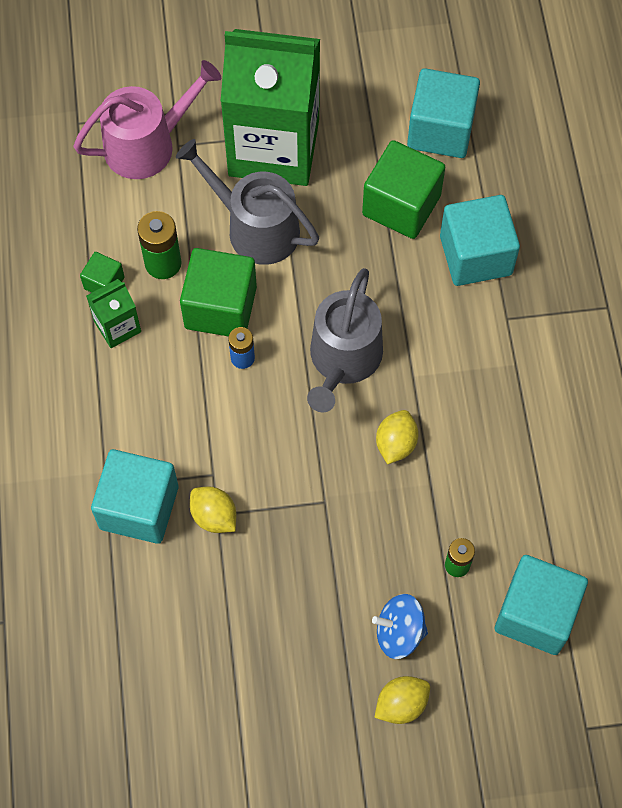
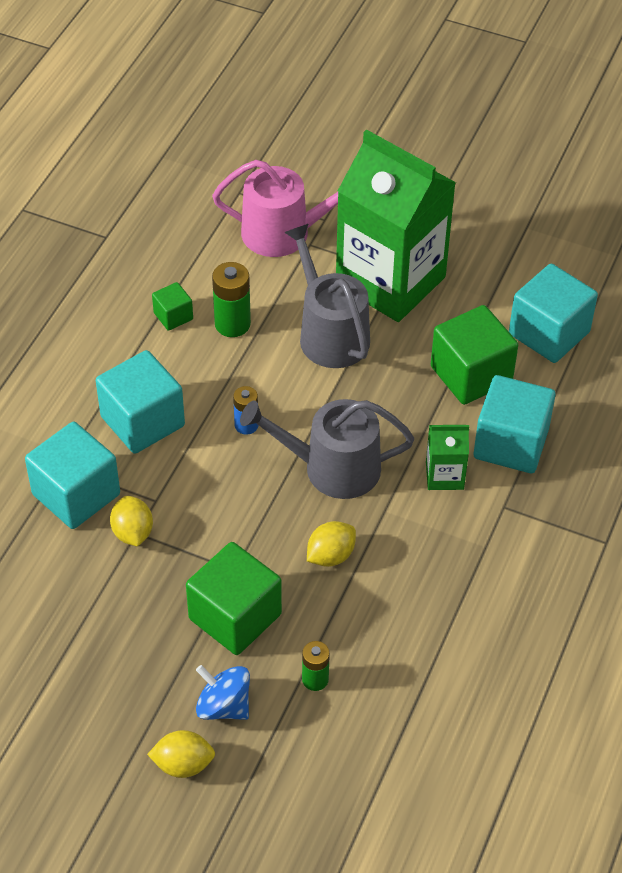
camera: 30 degrees right, 15 degrees down
green carton [86,279,141,348] -> green carton moved to [426,425,469,490]
green cube [180,248,257,337] -> green cube moved to [186,542,282,655]
grey watering can [307,268,383,413] -> grey watering can turned 45 degrees clockwise [240,399,414,499]
turquoise cube [495,555,588,655] -> turquoise cube moved to [96,350,185,454]

